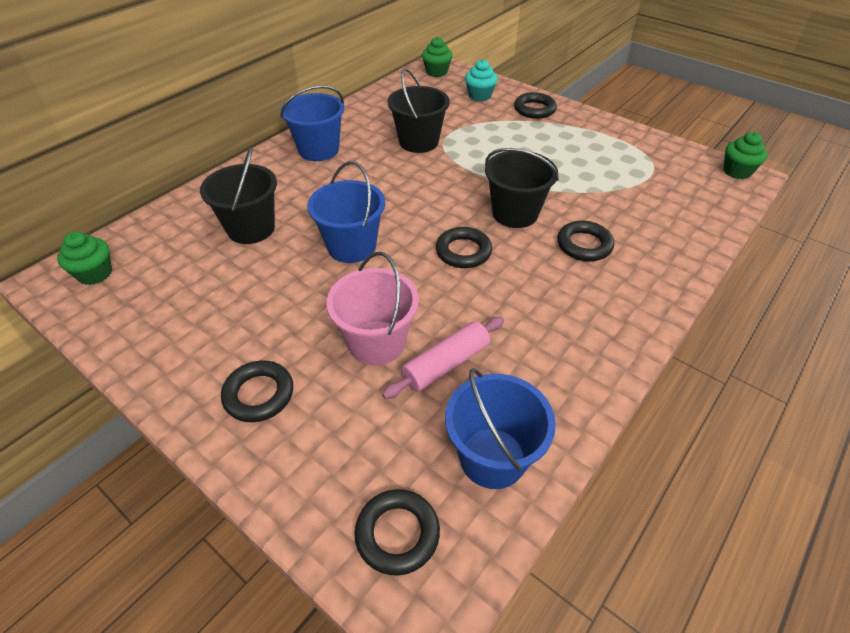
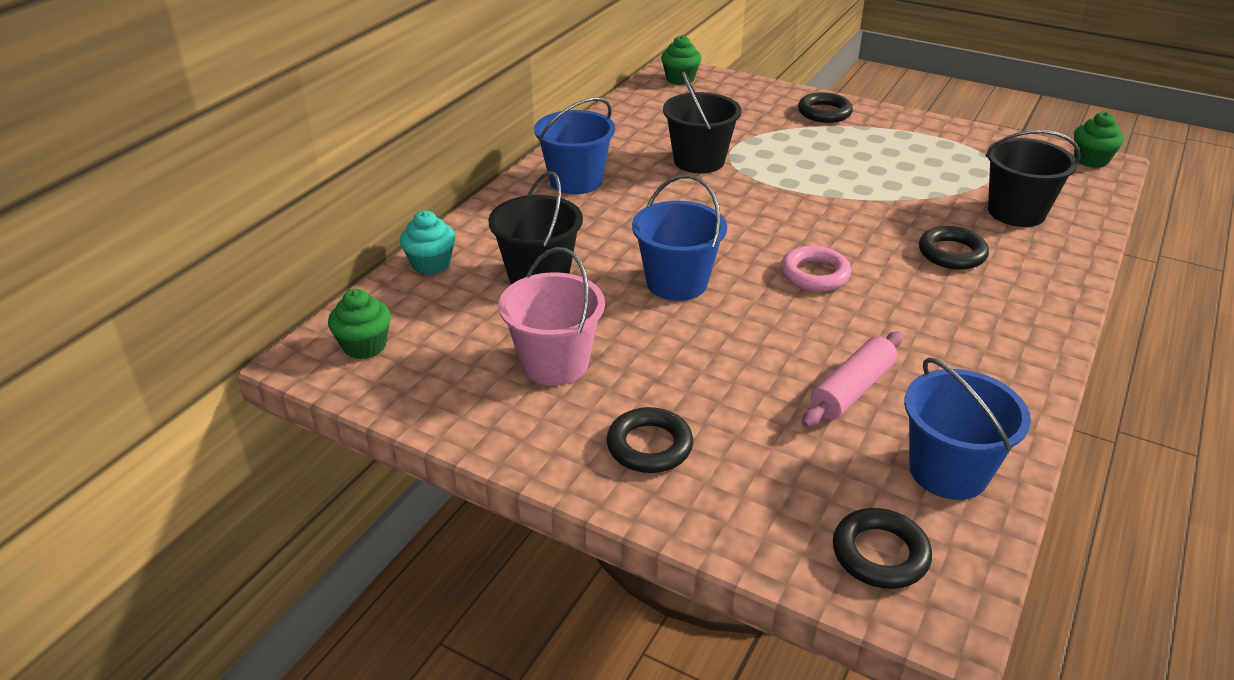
camera: 10 degrees left, 10 degrees down
pink bucket [326,252,419,366] -> pink bucket moved to [499,247,605,385]
black ring [436,227,492,268] -> pink ring [781,246,851,292]
turquoise cupcake [465,59,498,101] -> turquoise cupcake moved to [400,211,455,275]
black bucket [485,148,559,228] -> black bucket moved to [986,130,1081,227]

